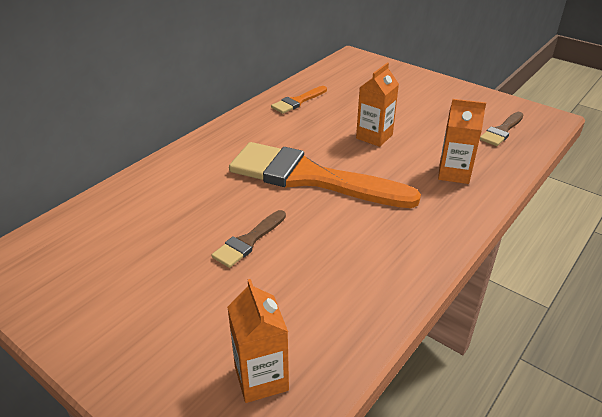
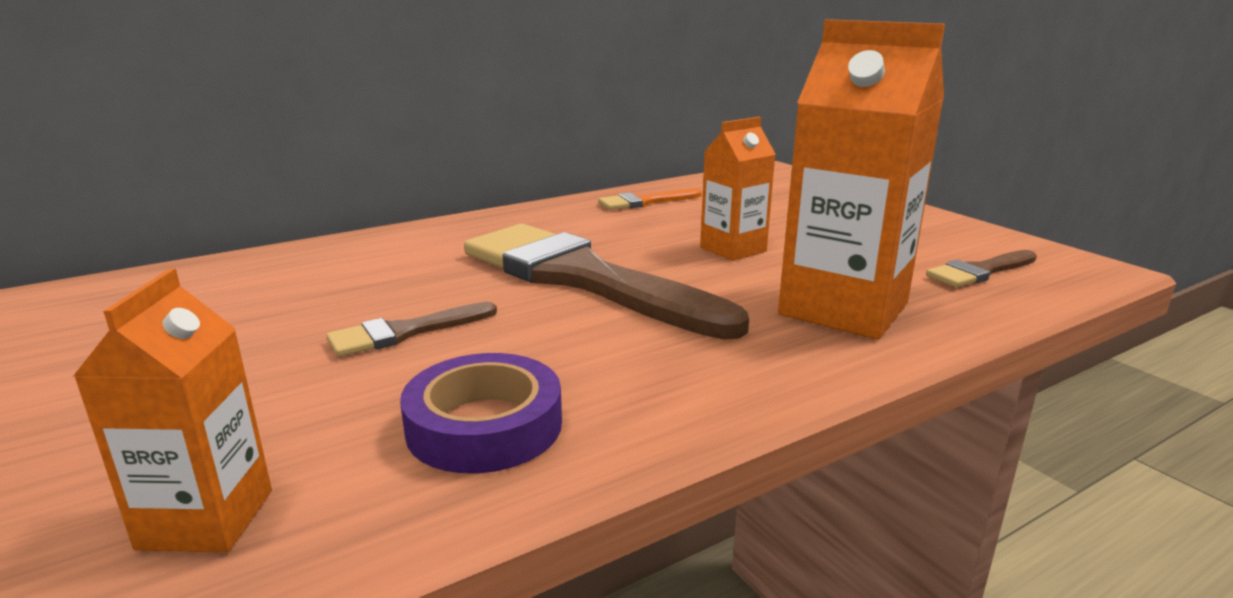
camera: 20 degrees right, 15 degrees down
orange brush [229,142,421,208] -> brown brush [464,224,749,340]
orange carton [438,99,486,184] -> orange carton [778,19,945,339], size x1.74
none -> purple tape [400,353,562,473]

